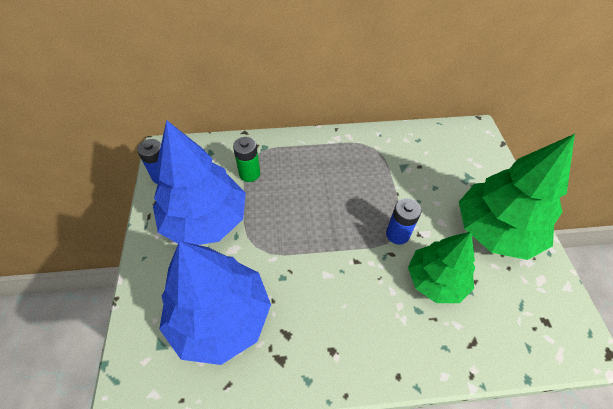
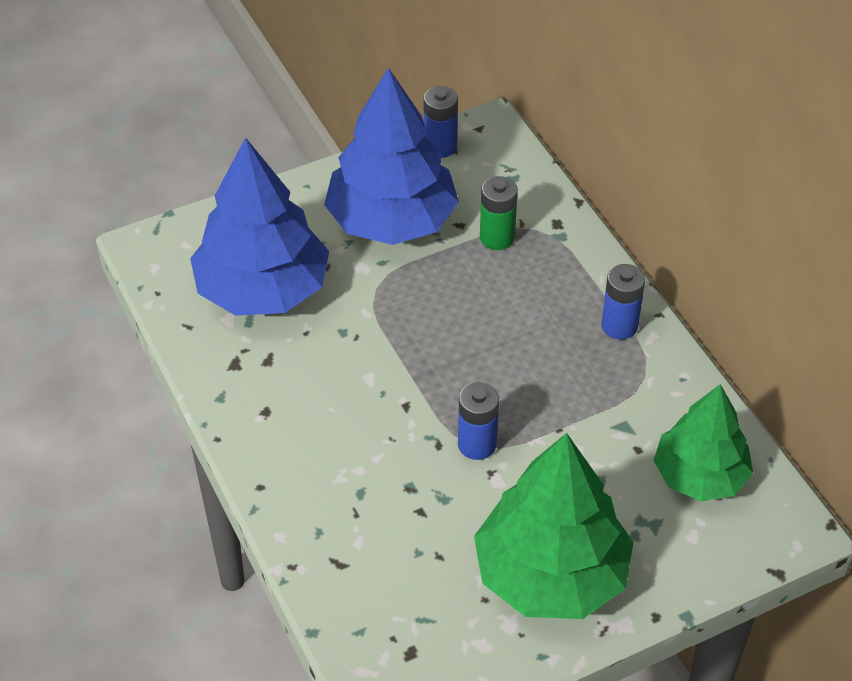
camera: 70 degrees right, 5 degrees down
green tree [408,232,475,303] -> green tree moved to [653,384,753,501]
none -> blue battery [601,264,645,339]

